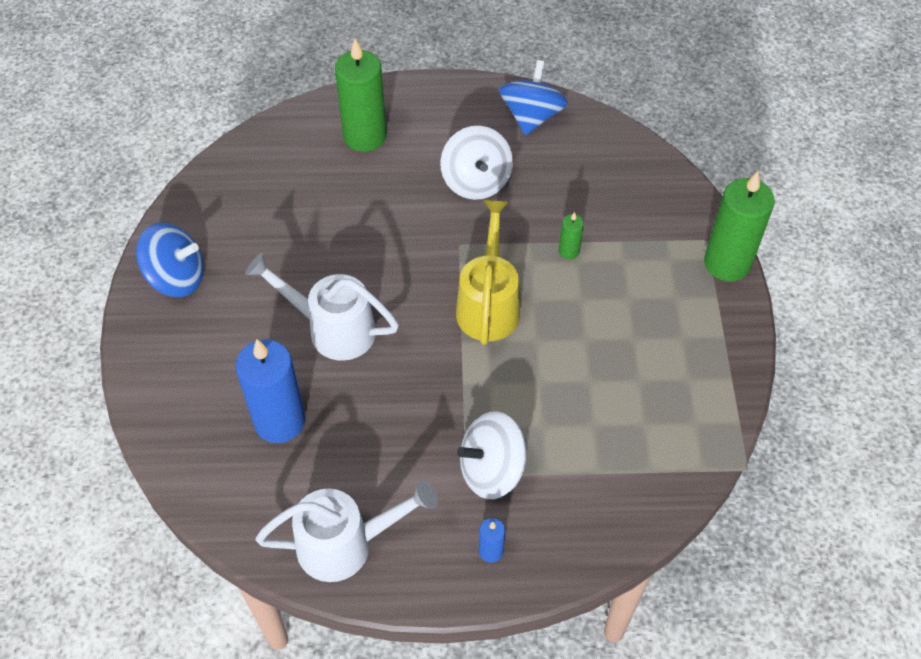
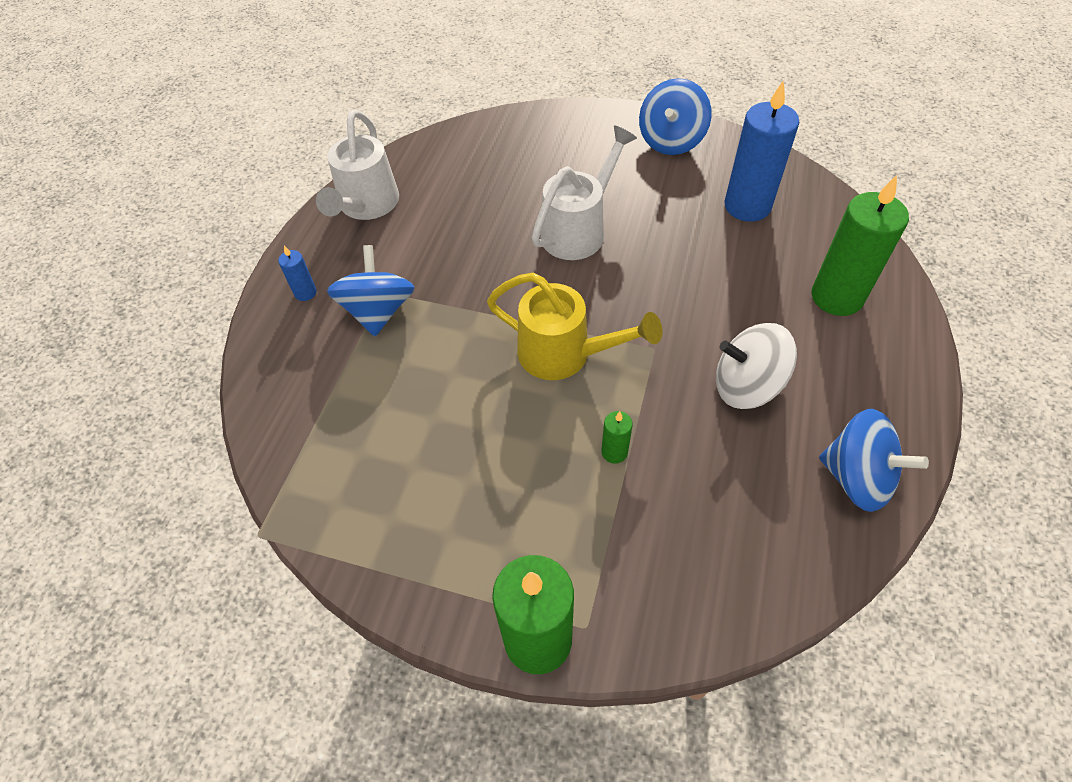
camera: 110 degrees right, 0 degrees up
blue candle [235,339,305,443] -> blue candle moved to [724,80,799,222]
white spinning top [457,411,527,499] -> blue spinning top [327,245,415,336]

